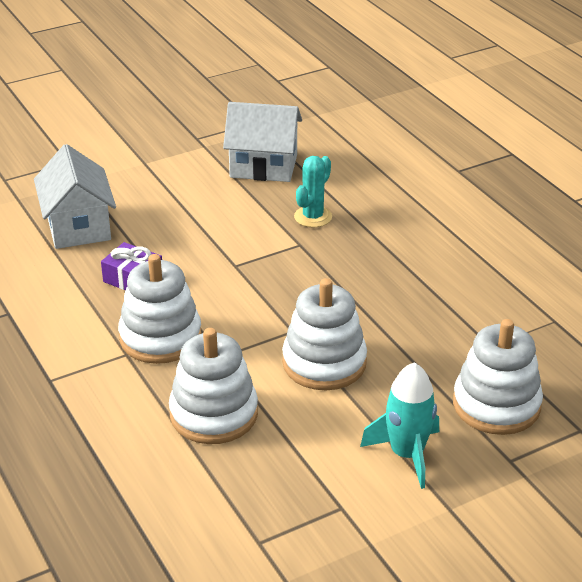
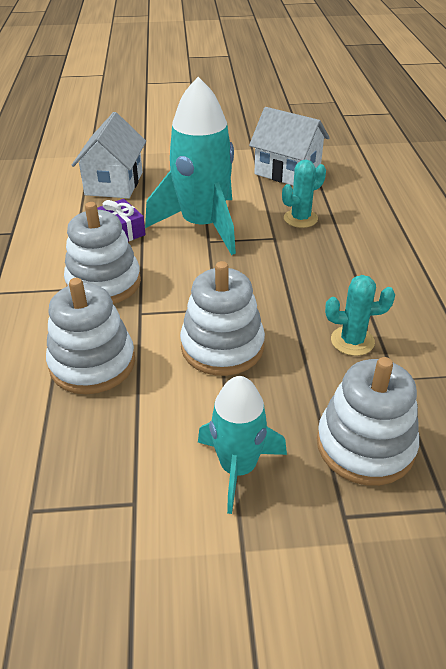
camera: 25 degrees right, 5 degrees up
none -> turquoise rocket [145,77,236,255]
none -> turquoise cactus [325,275,395,356]

